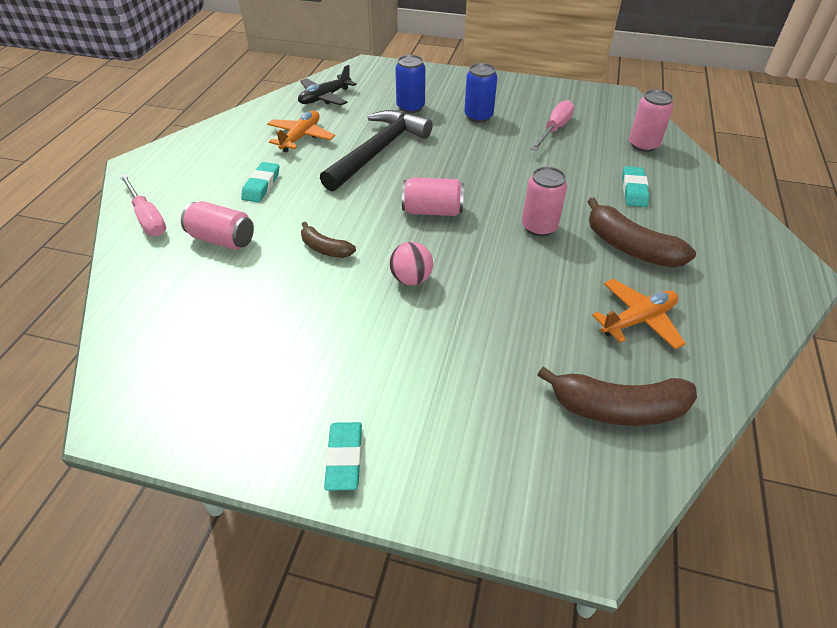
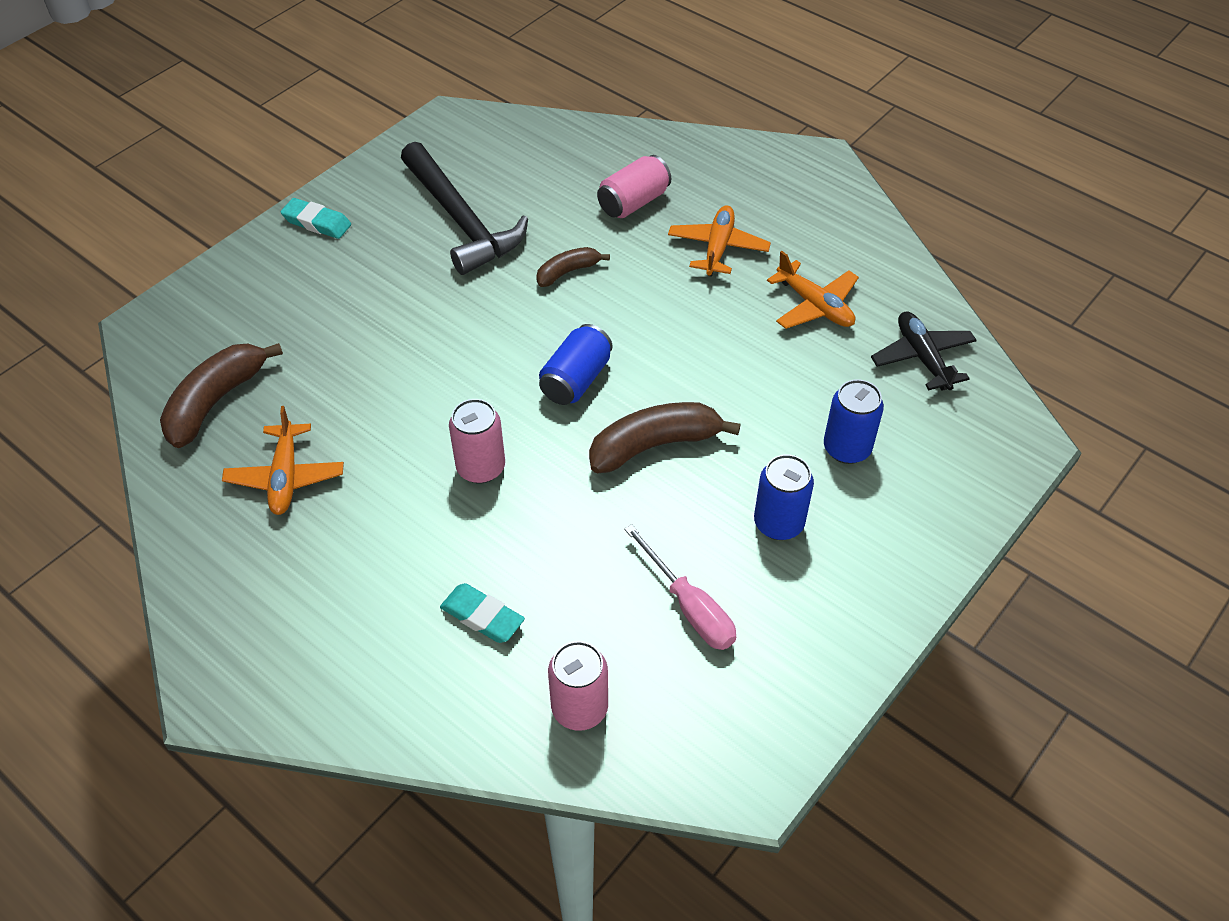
camera: 115 degrees right, 5 degrees up
pink screwdriver [120,174,166,236] -> none
turquoise eraser [241,162,279,203] -> orange plane [668,205,771,277]
black hammer [320,110,433,191] -> black hammer moved to [401,142,528,275]
pink ball [389,242,433,286] -> none
pink can [402,177,464,216] -> blue can [539,324,612,405]
brown banana [587,197,696,267] -> brown banana moved to [589,402,741,473]

